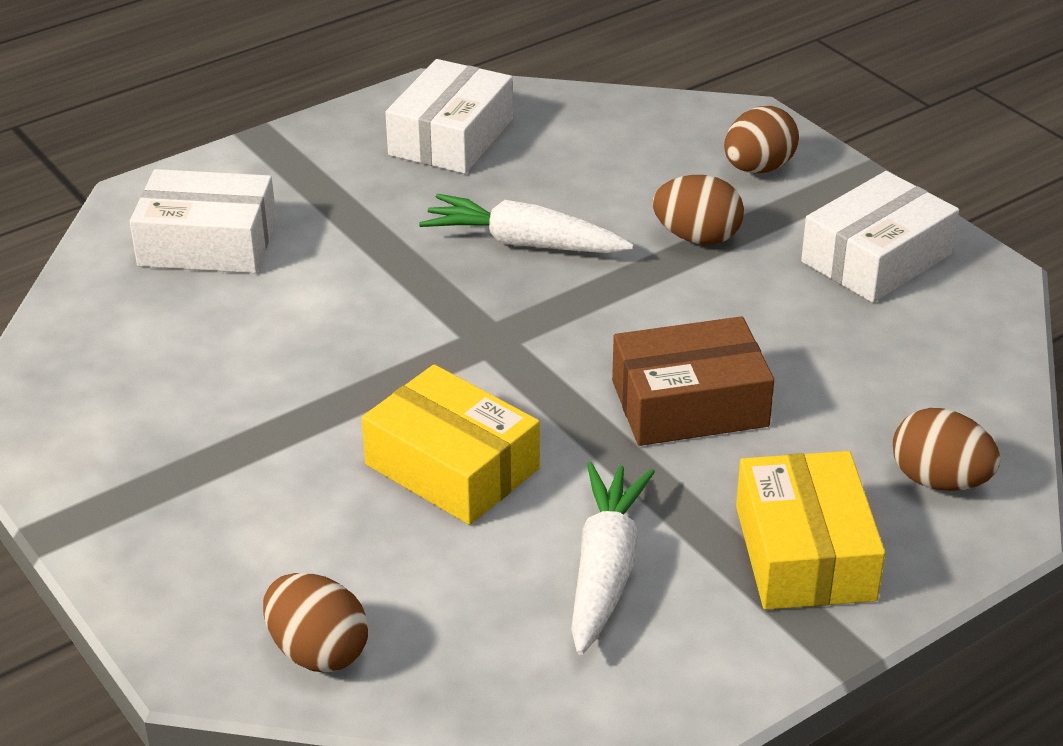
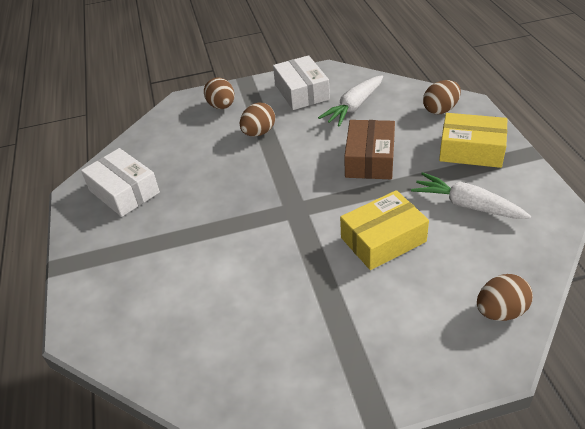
camera: 65 degrees left, 5 degrees up
white box [130,169,276,273] -> none
white carrot [419,194,634,253] -> white carrot moved to [318,76,383,127]

